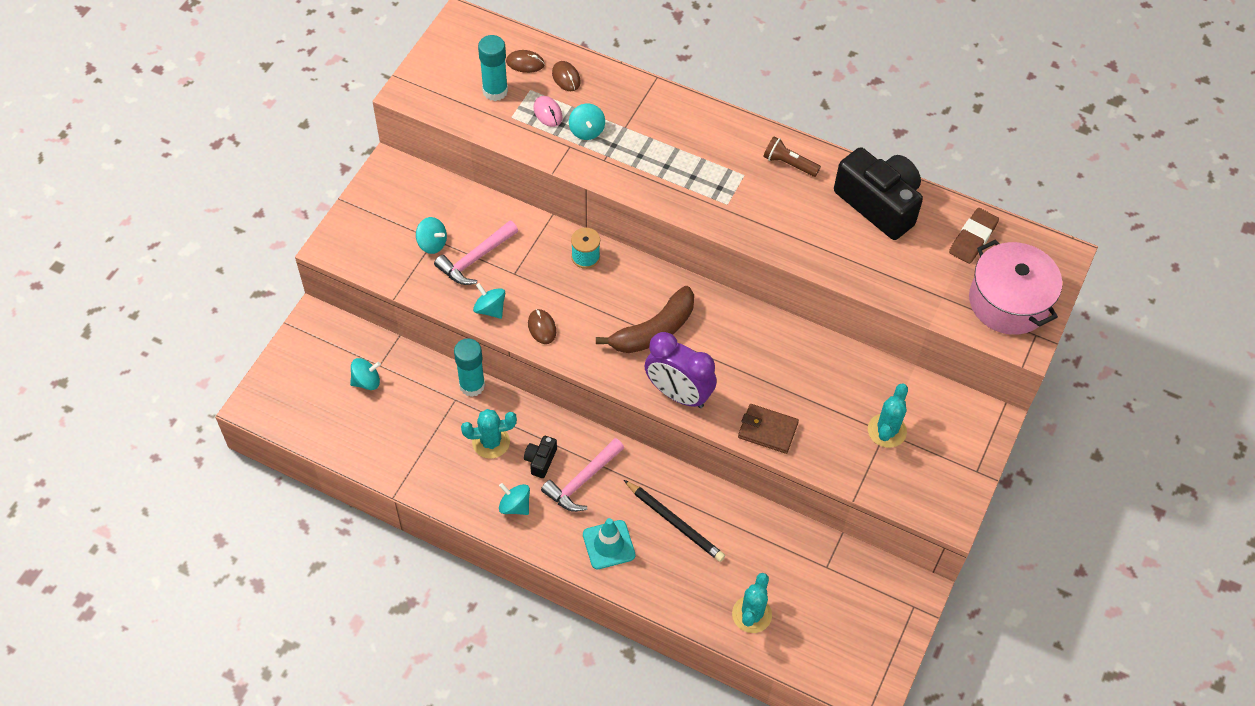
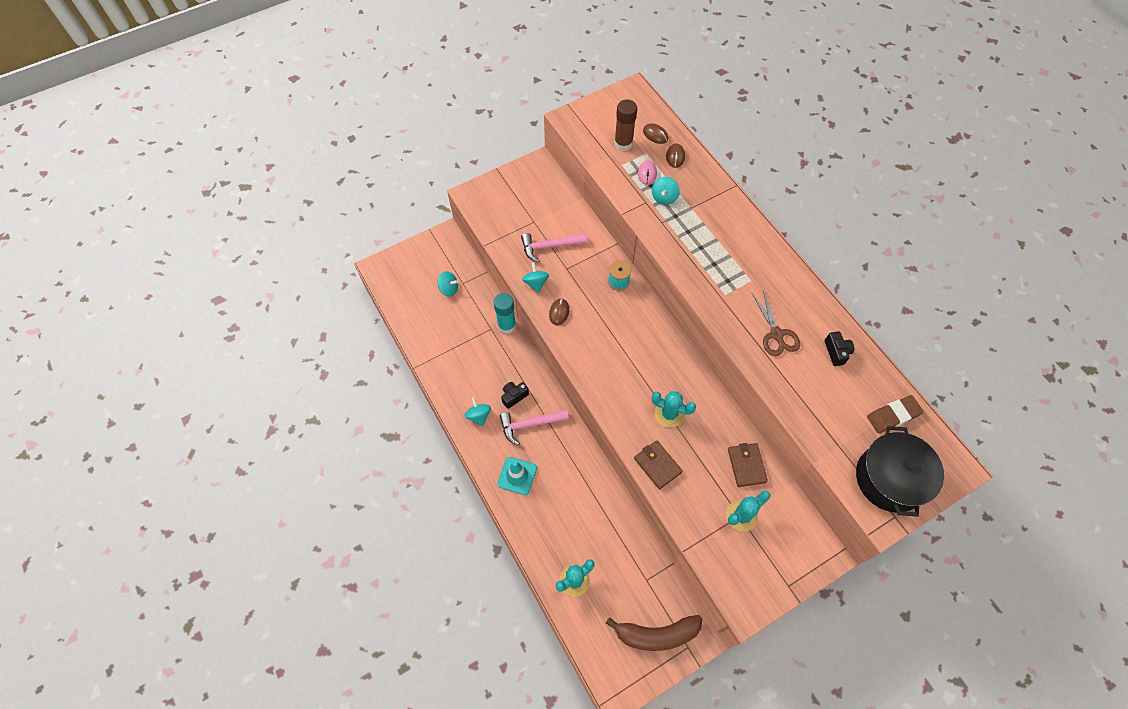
camera: 35 degrees right, 5 degrees up
turquoise spinning top [416,217,447,254] -> none
turquoise cactus [461,409,517,459] -> turquoise cactus moved to [651,391,696,428]
turquoise glue stick [478,35,508,101] -> brown glue stick [614,100,637,151]
brown banana [596,286,694,353] -> brown banana moved to [606,615,702,651]
black pencil [624,480,725,562] -> none
purple clock [645,332,717,408] -> none
brown flashlight [763,137,821,177] -> none
black camera [834,147,923,240] -> black camera [825,331,854,366], size x0.43
pink pot [969,239,1062,335] -> black pot [856,426,944,517]
none -> brown wallet [728,443,768,487]
none -> brown scissors [752,290,800,356]

